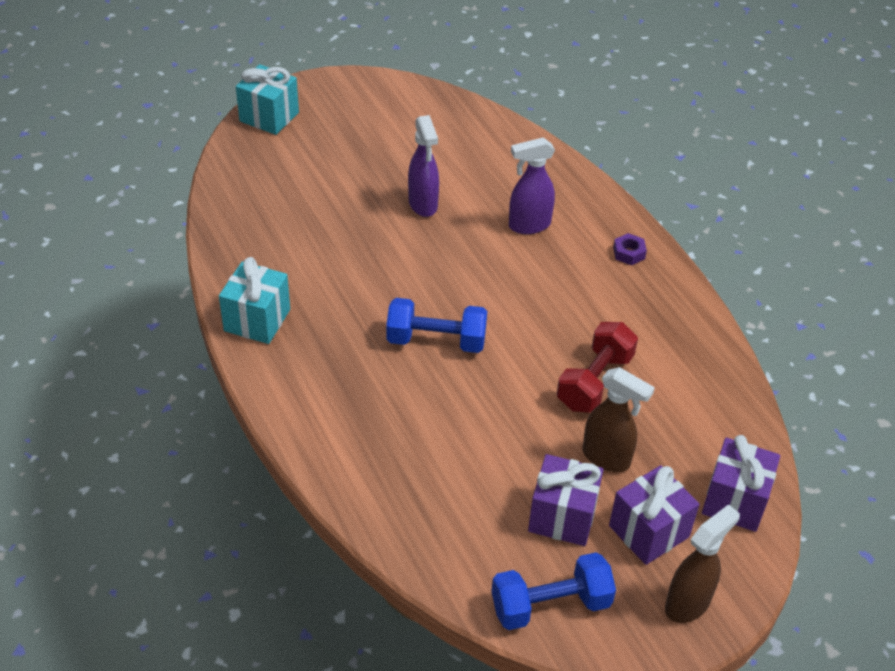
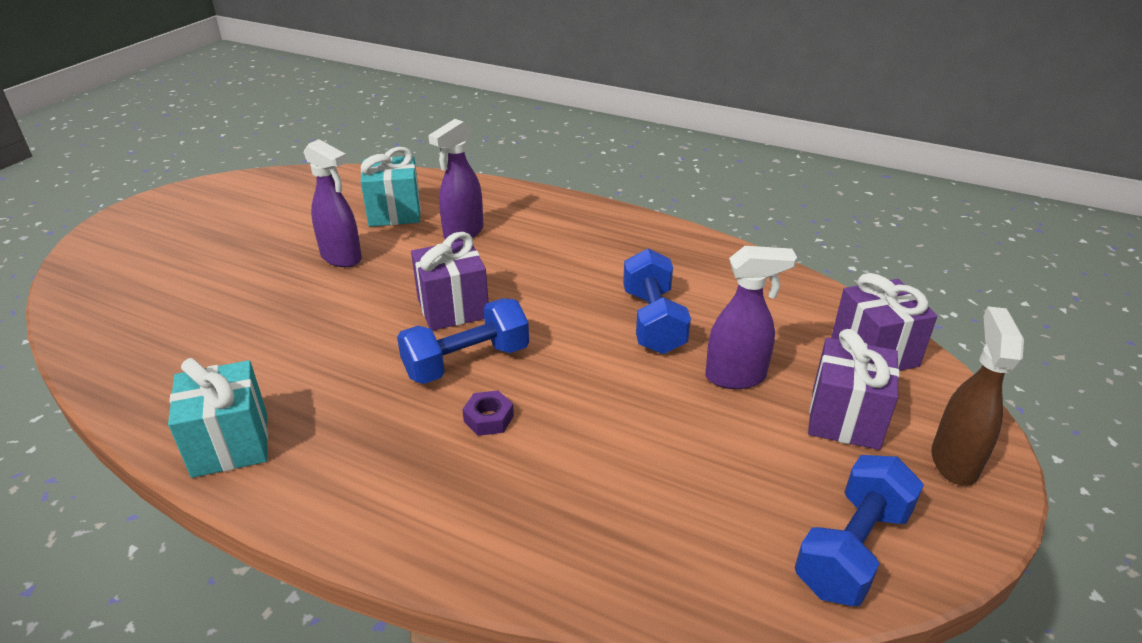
camera: 35 degrees left, 10 degrees down
turquoise gift [236,64,299,135] -> turquoise gift moved to [361,147,421,227]
purple gift [528,454,603,546] -> purple gift moved to [411,232,489,331]
red dumbbell [557,322,638,412] -> blue dumbbell [623,249,691,354]
brown spray bottle [583,367,655,472] -> purple spray bottle [705,246,797,389]
purple nut [613,233,647,265] -> purple nut moved to [462,391,514,436]

